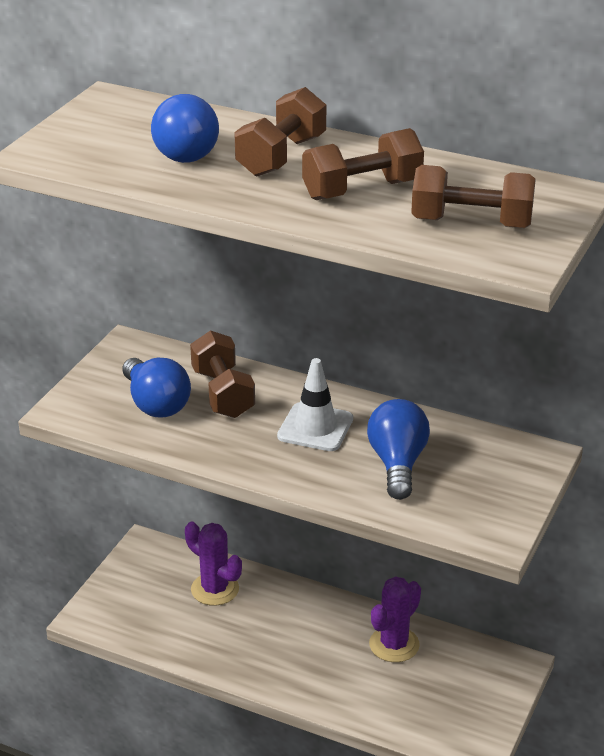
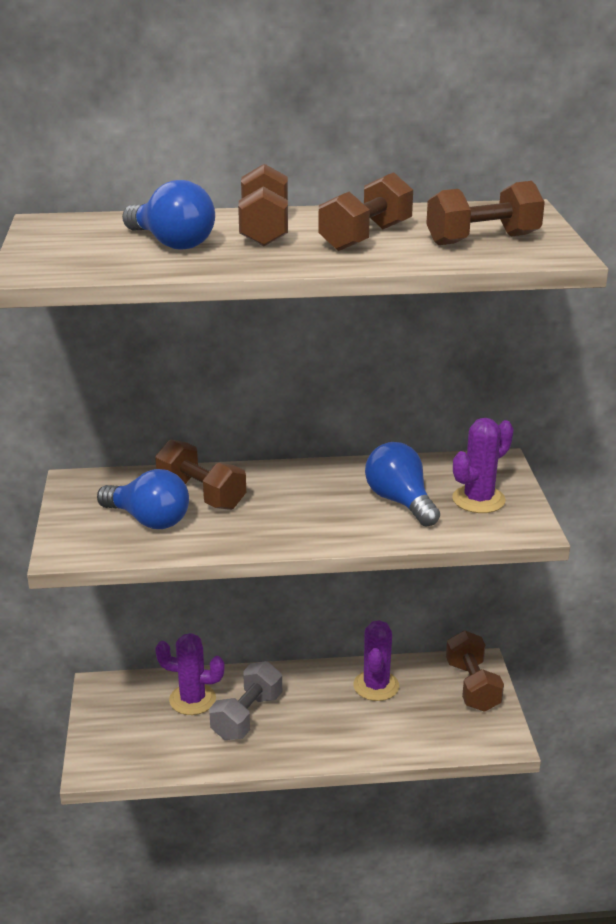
camera: 30 degrees left, 5 degrees down
white traffic cone [277,358,353,451] -> none
none -> grey dumbbell [209,661,282,740]
none -> brown dumbbell [446,631,504,712]
none -> purple cactus [452,418,514,513]

